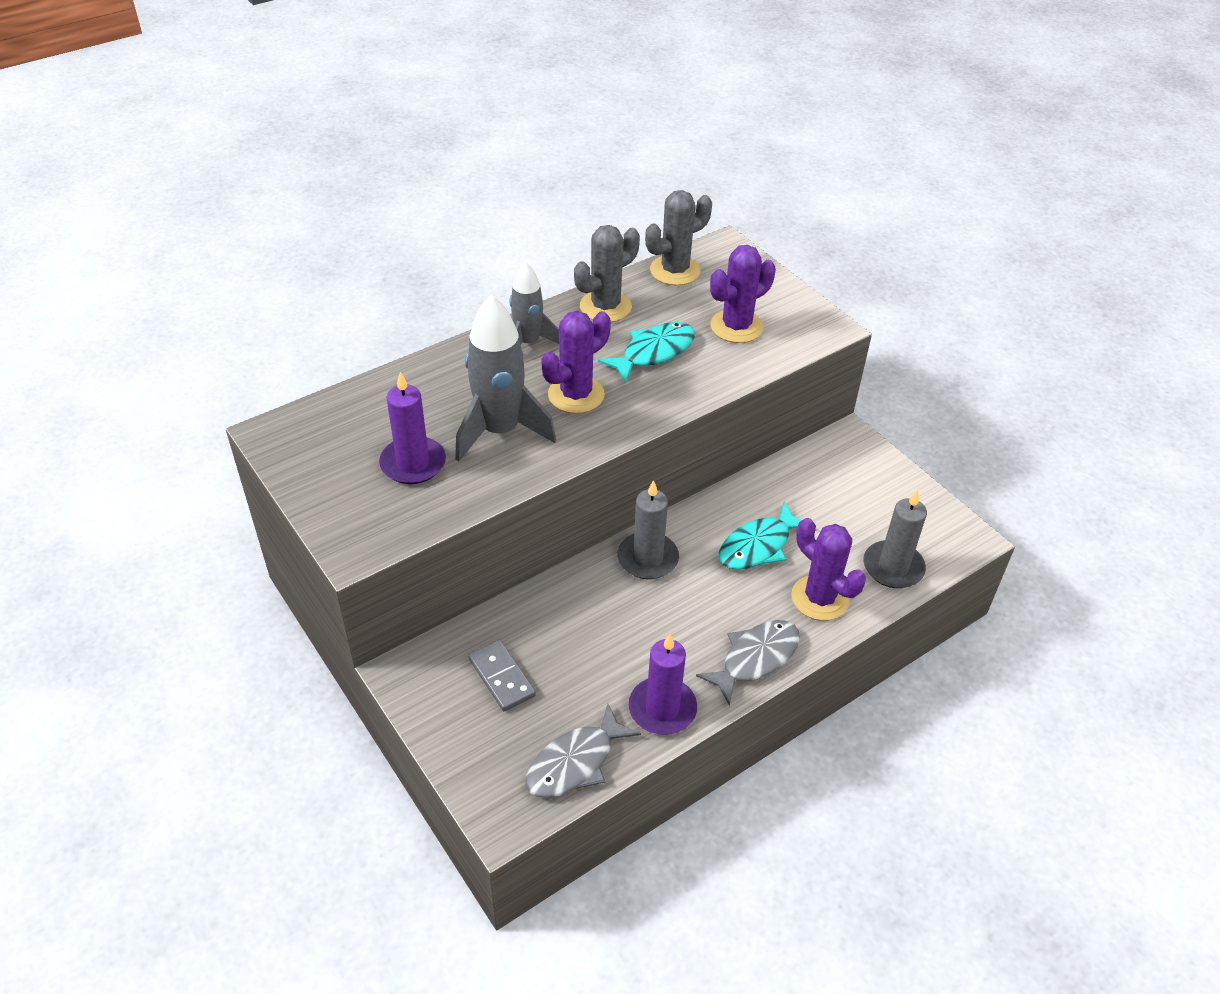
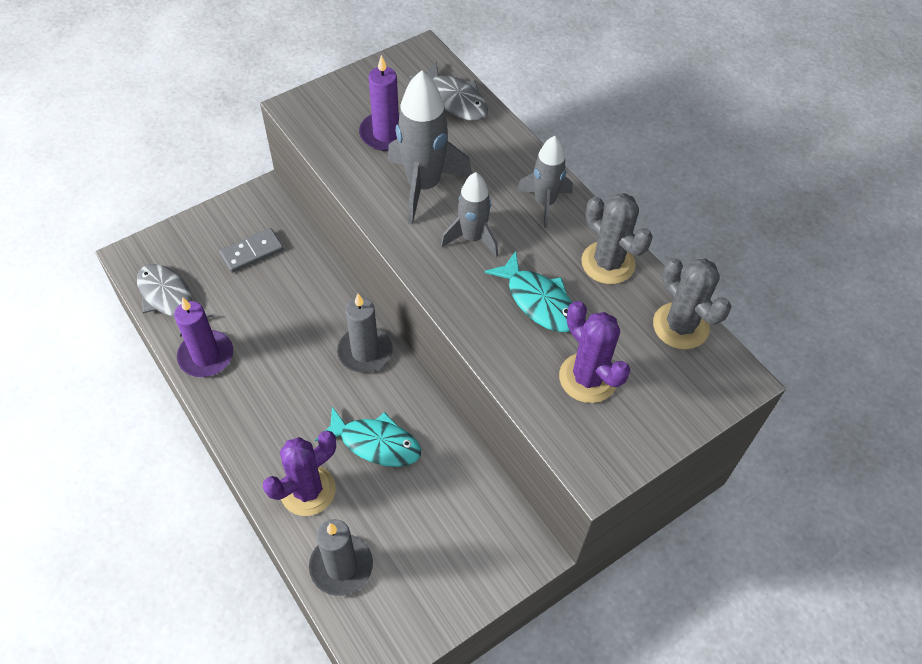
camera: 90 degrees right, 10 degrees up
purple cactus [541,311,611,414] -> grey rocket [441,172,498,257]
grey fish [696,620,800,706] -> grey fish moved to [409,62,488,121]
turquoise fish [719,502,802,570] -> turquoise fish turned 150 degrees clockwise [315,407,421,467]

